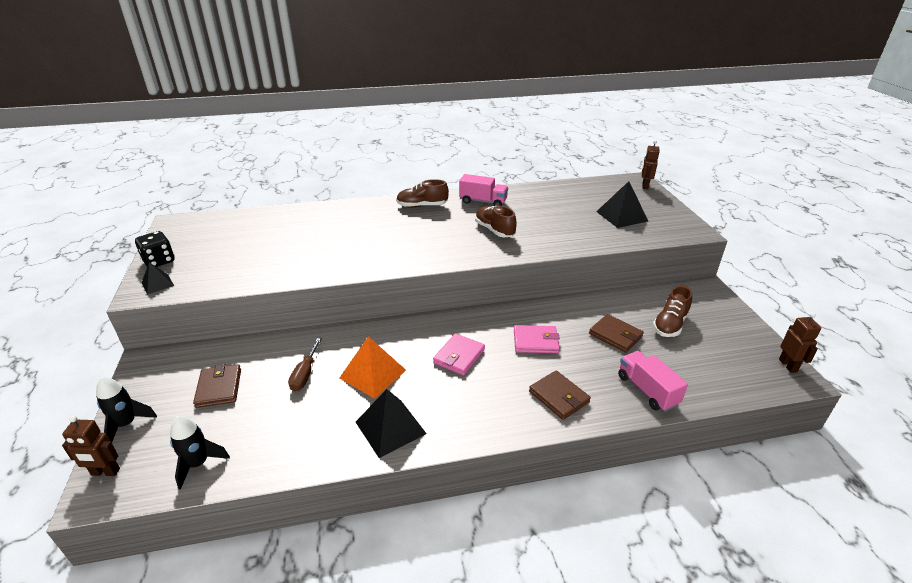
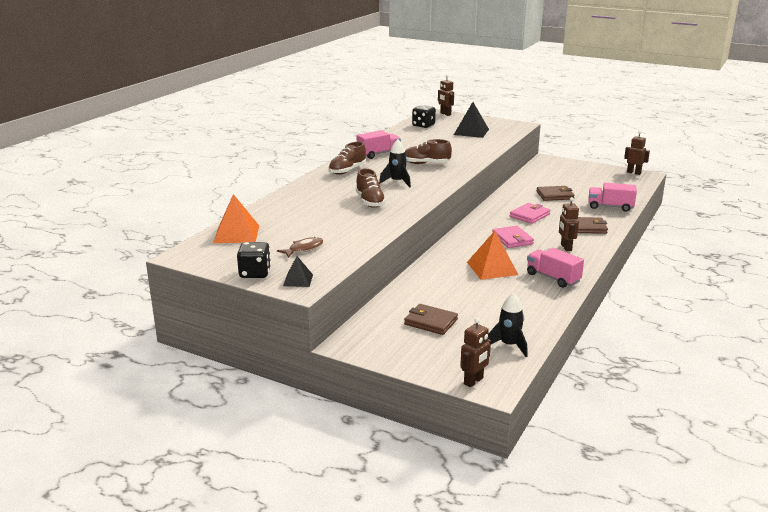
camera: 50 degrees left, 10 degrees down
black rocket [96,377,157,443] -> black rocket moved to [379,139,411,187]
brown screwdriver [288,338,322,391] -> none
black pyramid [356,389,427,458] -> pink truck [527,248,584,288]
brown shoe [653,286,692,337] -> brown shoe moved to [356,168,386,208]
none -> orange pyramid [213,194,259,243]
none -> brown fish [277,237,323,258]
none -> black dice [412,105,436,128]
none -> brown robot [559,197,579,251]

